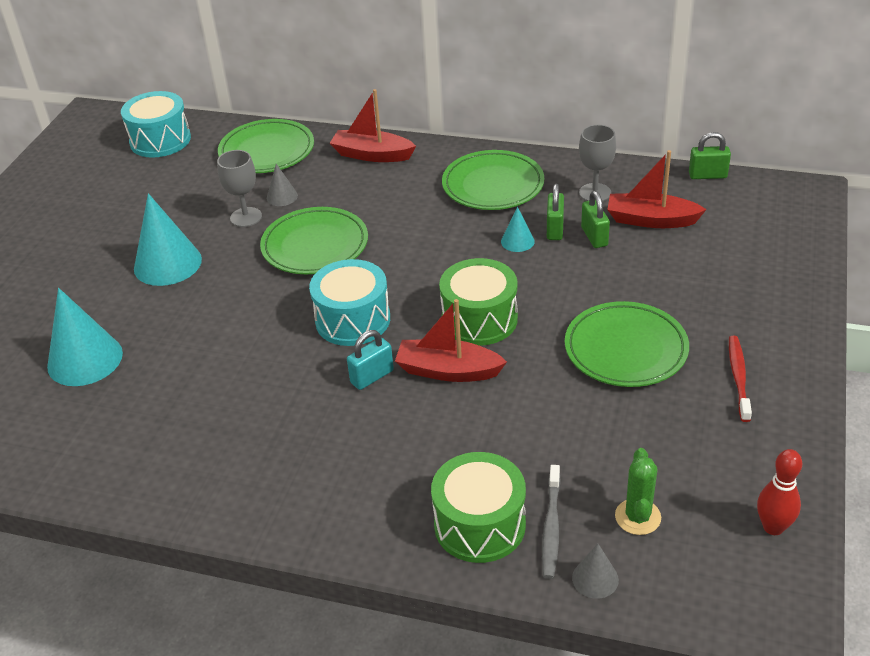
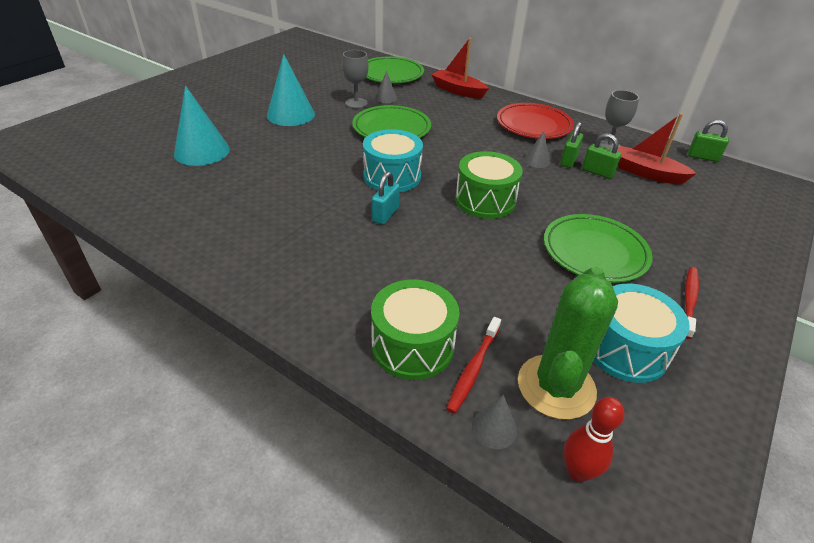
camera: 15 degrees right, 0 degrees up
turquoise drum [121,91,191,158] -> turquoise drum moved to [593,284,690,383]
turquoise padlock [347,330,394,390] -> turquoise padlock turned 45 degrees counterclockwise [372,172,400,225]
red boat [395,299,507,382] -> none
green plate [442,150,544,210] -> red plate [497,103,574,139]
turquoise cone [501,207,535,252] -> grey cone [524,131,550,168]
grey toothbrush [542,465,561,579] -> red toothbrush [446,317,501,414]
green padlock [581,191,610,248] -> green padlock turned 60 degrees counterclockwise [582,133,621,179]
green cactus [615,448,661,535] -> green cactus [518,267,618,420], size x1.78
red bowling pin [757,449,802,535] -> red bowling pin moved to [564,397,624,482]

